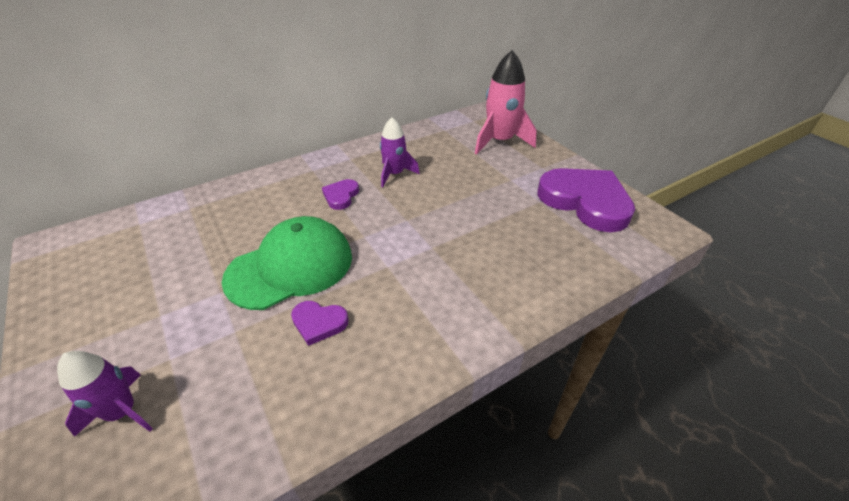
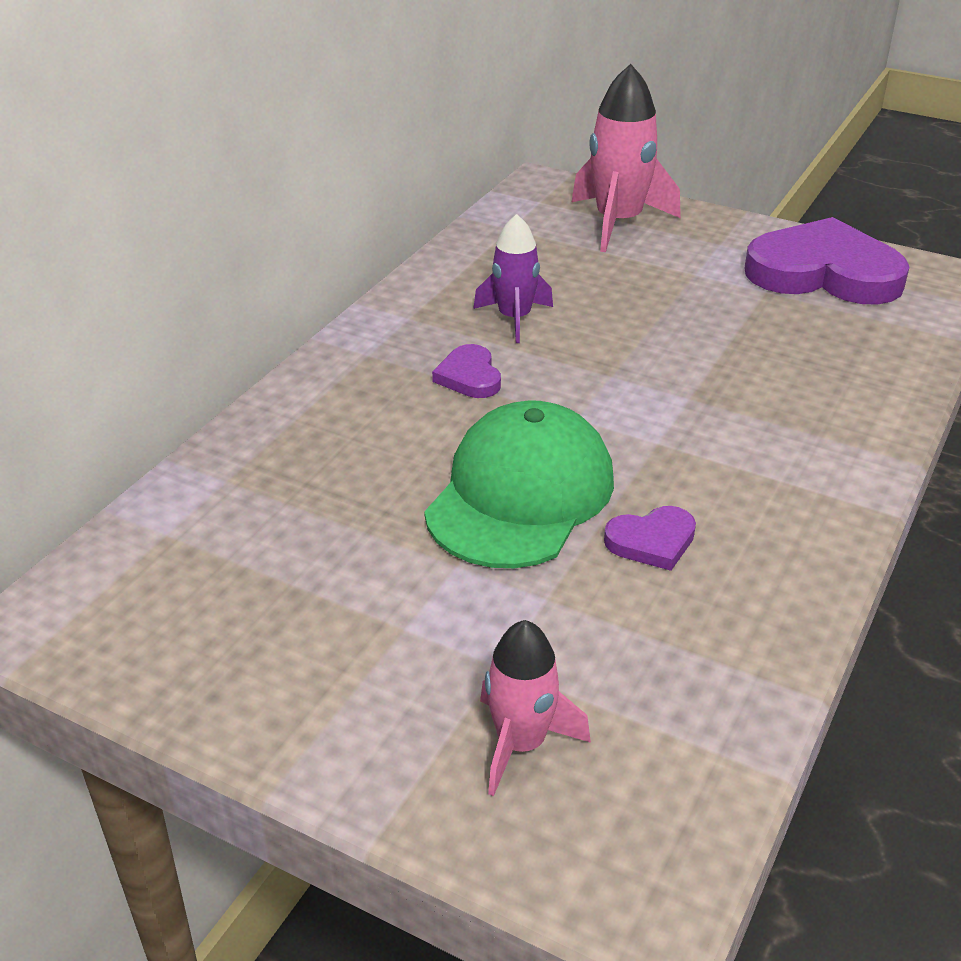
camera: 30 degrees left, 5 degrees down
purple rocket [57,351,153,437] -> pink rocket [480,620,591,796]

